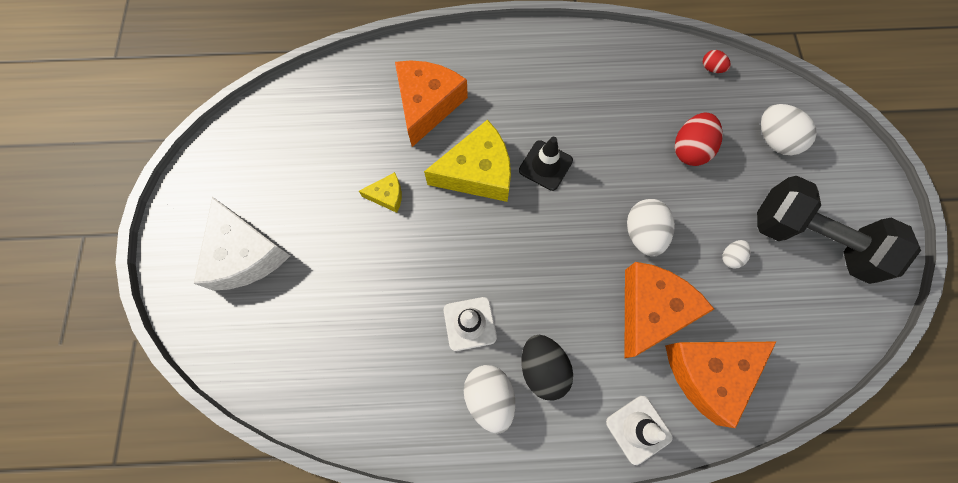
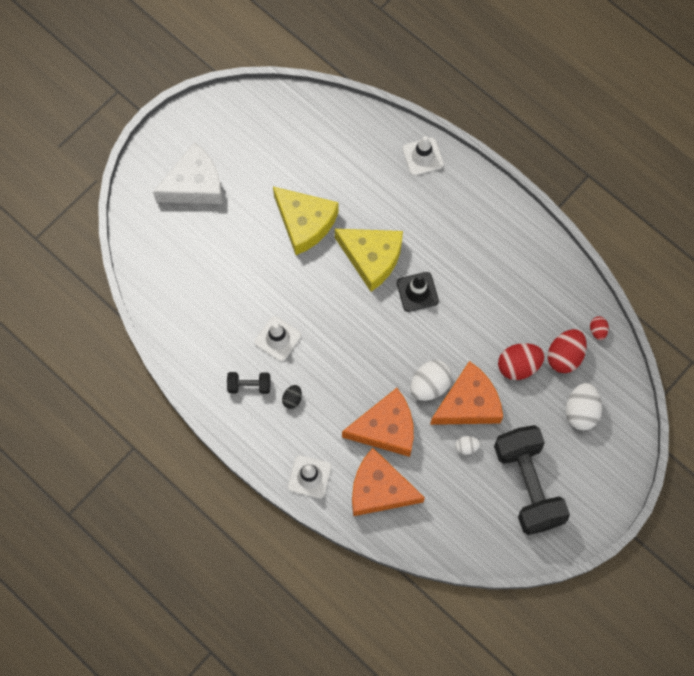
camera: 45 degrees right, 0 degrees up
white cheese [194,197,290,291] -> white cheese turned 135 degrees counterclockwise [153,142,223,204]
yellow cheese [359,172,402,213] -> yellow cheese [273,187,339,255], size x2.08
orange cheese [395,60,468,147] -> orange cheese moved to [430,361,503,425]
white egg [464,365,515,434] -> black dumbbell [227,372,270,394]
black egg [521,335,573,401] -> black egg [282,385,302,409], size x0.53
none -> white traffic cone [402,136,444,176]
none -> red egg [548,329,587,373]

